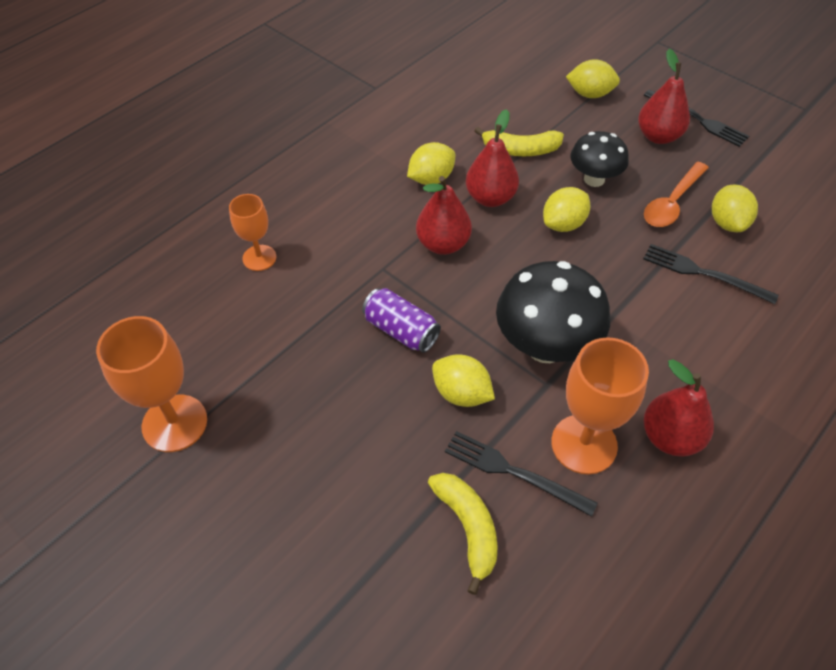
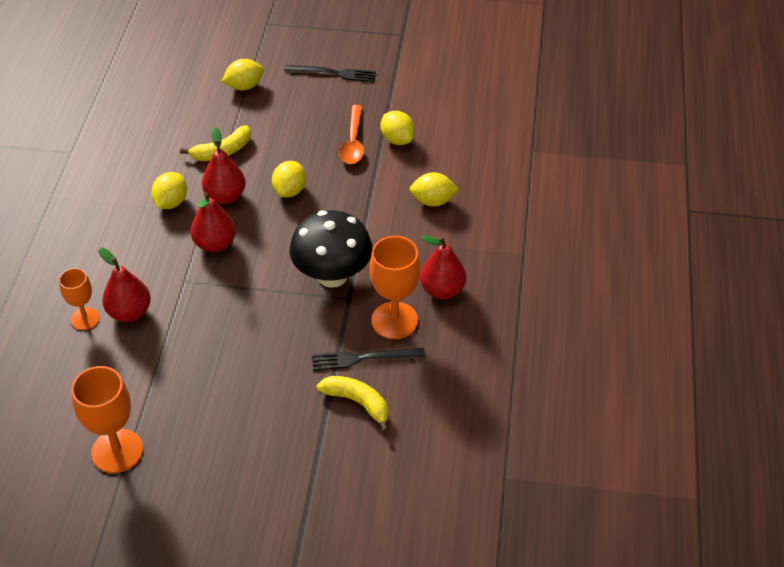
camera: 35 degrees left, 5 degrees down
purple can [362,288,441,353] -> none
yellow lemon [432,354,495,407] -> yellow lemon moved to [410,172,459,207]
black mushroom [571,131,629,187] -> none
red pear [638,49,690,144] -> red pear moved to [98,247,151,322]
black fork [643,244,779,304] -> none

